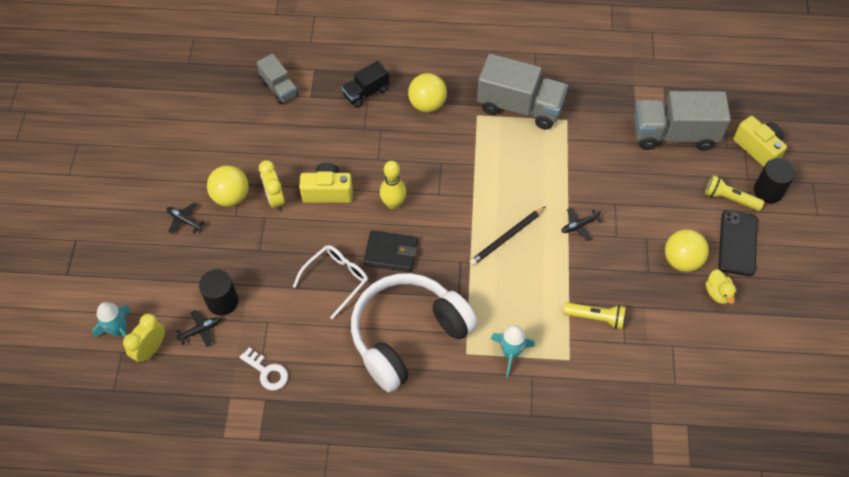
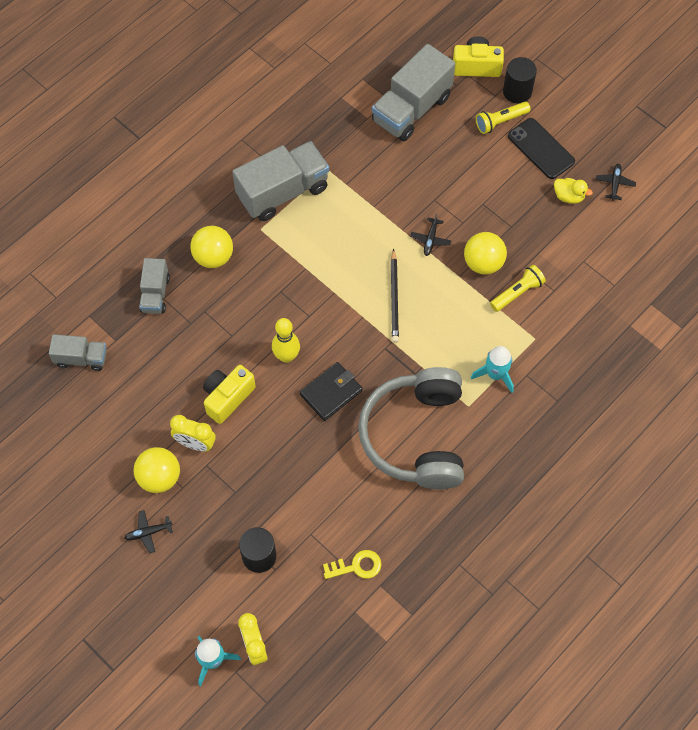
camera: 50 degrees left, 5 degrees up
black plane [175,310,221,347] -> black plane moved to [596,164,636,201]
white key [240,347,288,390] -> yellow key [323,550,381,579]
white glasses [293,245,368,319] -> none
black truck [342,61,389,108] -> grey truck [139,258,170,314]
white headphones [351,273,478,392] -> grey headphones [358,367,464,490]
yellow ball [665,229,709,272] -> yellow ball moved to [464,232,507,275]

